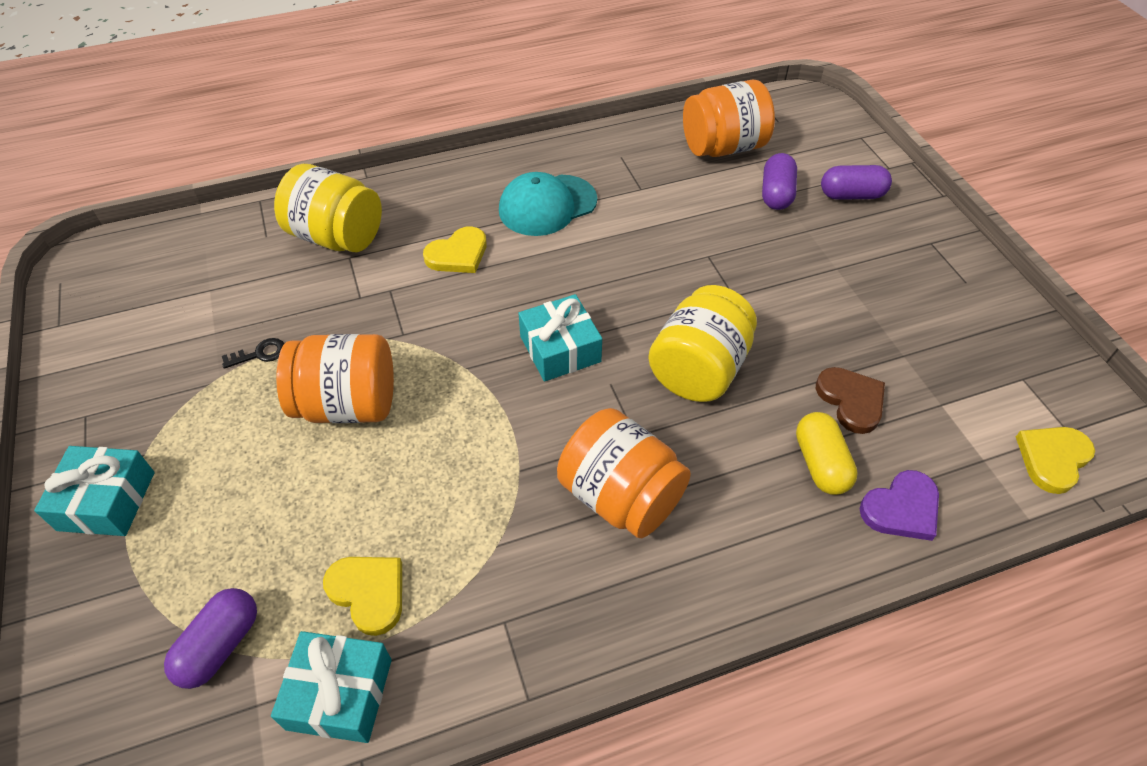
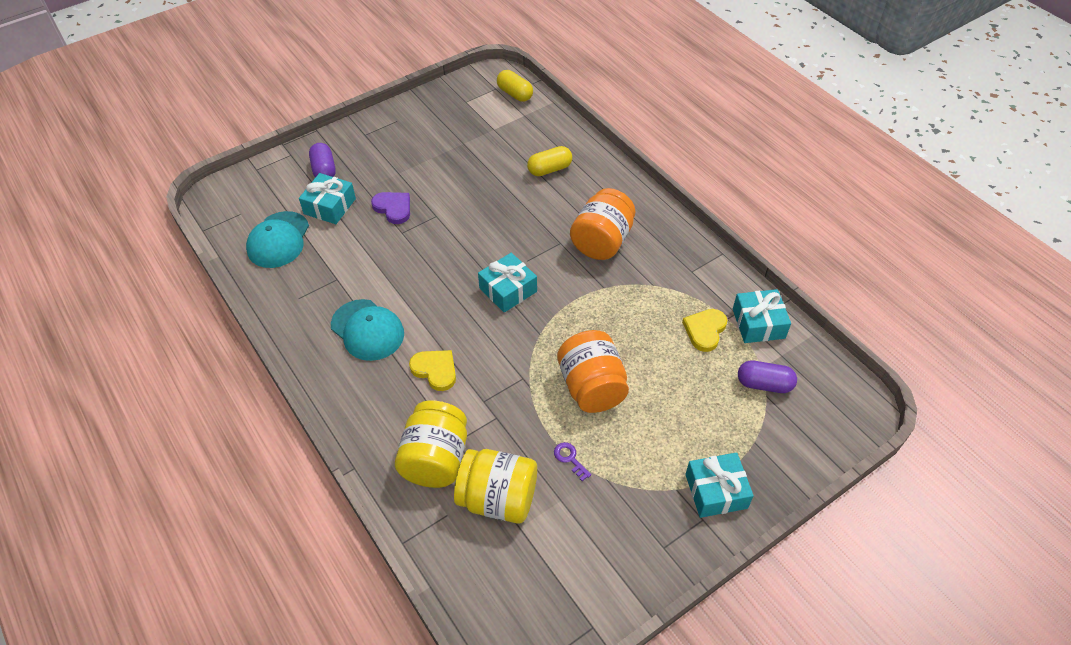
camera: 105 degrees left, 0 degrees up
black key [222,338,284,369] -> purple key [554,442,591,481]
yellow jar [648,285,757,402] -> yellow jar moved to [454,449,537,523]
orange jar [683,79,775,157] -> turquoise cap [246,211,309,268]
purple capsule [762,153,797,210] -> turquoise gift [299,173,356,224]
brown heart [816,367,885,434] -> none
purple heart [859,470,939,541] -> purple heart moved to [371,192,410,224]
yellow heart [1016,427,1095,494] -> yellow capsule [497,70,533,102]

